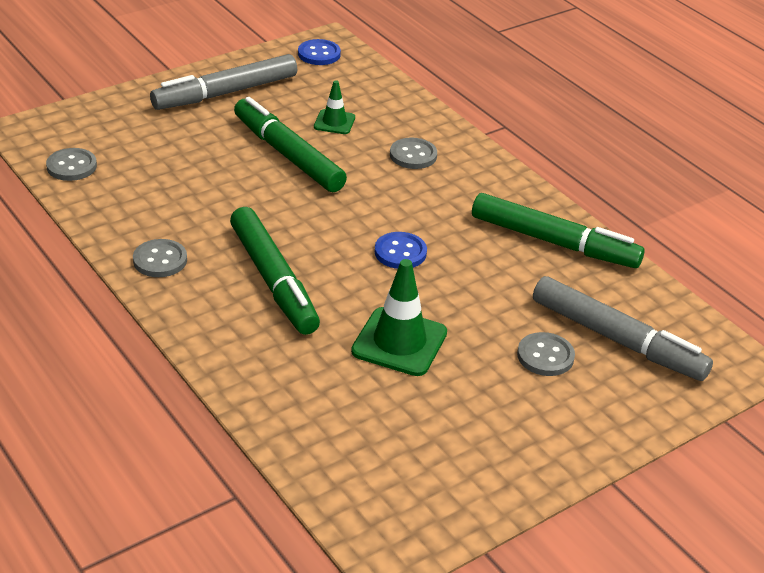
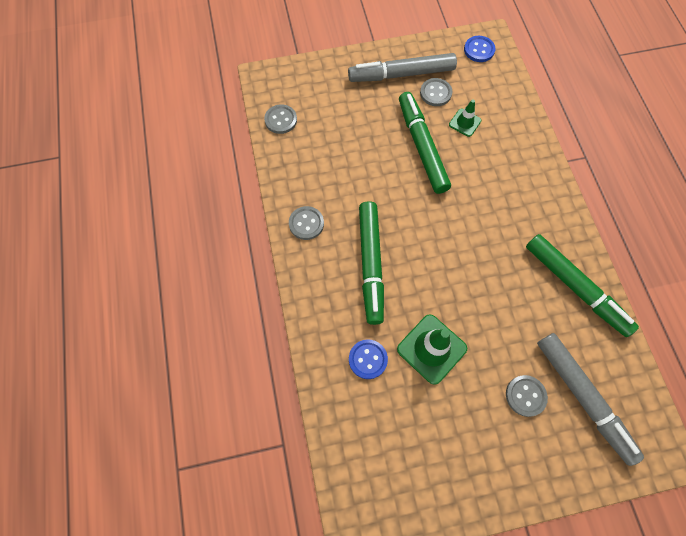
camera: 25 degrees right, 30 degrees up
blue button [375,232,427,269] -> blue button moved to [349,340,388,379]
grey button [390,138,437,169] -> grey button moved to [420,78,452,106]

